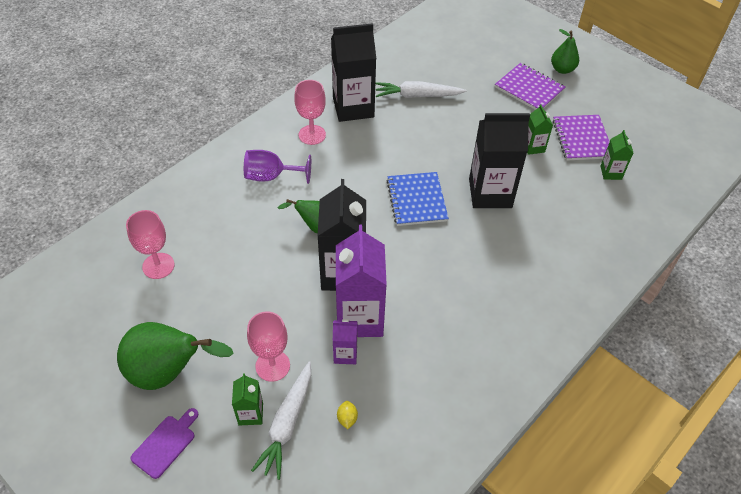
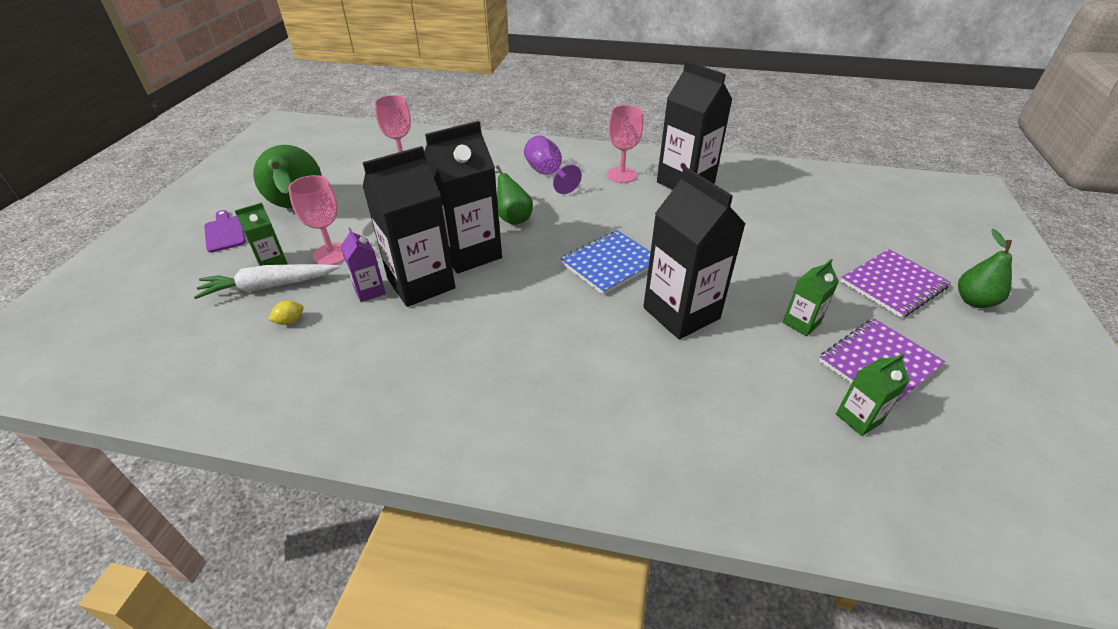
camera: 60 degrees right, 10 degrees down
purple cutting board [130,408,198,479] -> purple cutting board turned 120 degrees counterclockwise [204,210,246,253]
purple carton [336,225,387,337] -> black carton [362,146,455,307]
white carrot [376,81,467,98] -> none
purple notebook [495,63,565,110] -> purple notebook turned 45 degrees clockwise [840,249,951,318]

